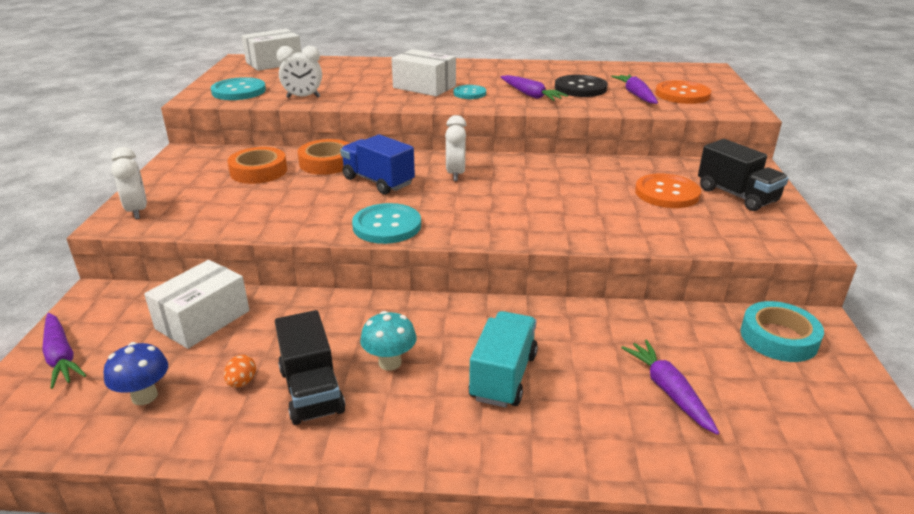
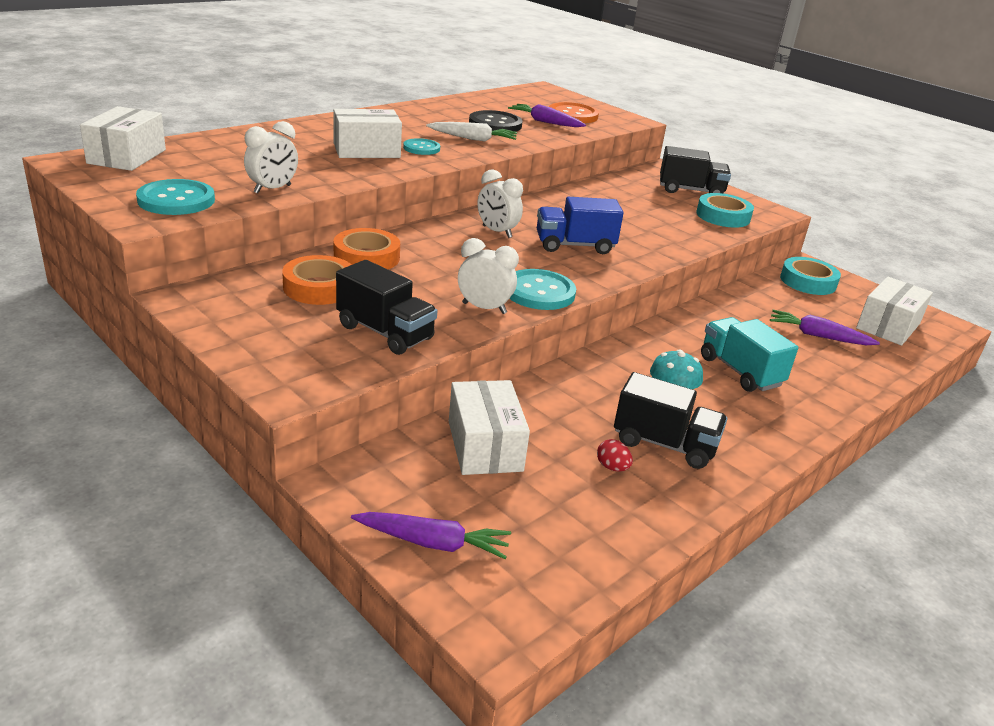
camera: 50 degrees left, 0 degrees up
blue mushroom [103,342,168,405] -> none
white clock [111,147,147,219] -> white clock moved to [458,238,519,314]
orange egg [224,355,256,388] -> red egg [597,439,633,471]
blue truck [340,134,415,195] -> blue truck moved to [537,197,624,254]
purple carrot [501,75,568,101] -> white carrot [426,122,517,141]
orange button [635,174,701,208] -> none
none -> black truck [336,260,437,355]
none -> turquoise tape [696,193,754,228]
none -> white box [856,277,933,346]

